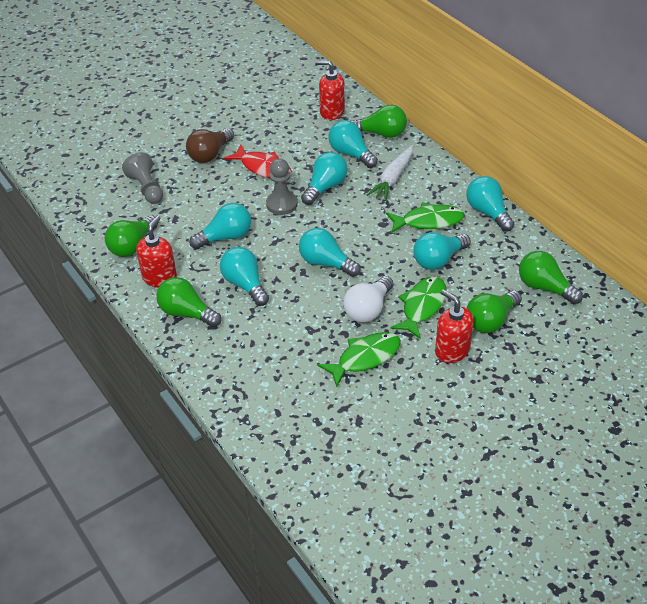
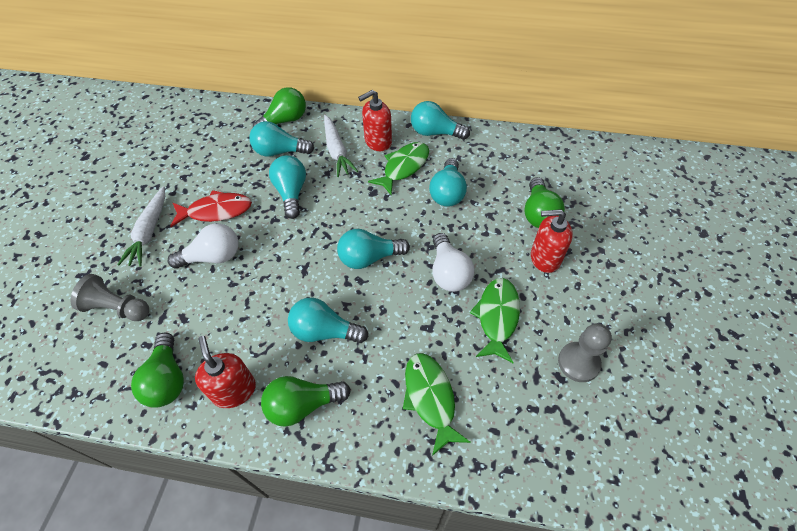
camera: 45 degrees left, 10 degrees up
brown light bulb [186,128,234,163] -> white carrot [117,186,165,267]
turquoise light bulb [189,203,251,249] -> none
grey pawn [266,158,298,215] -> grey pawn moved to [558,324,612,382]
red soap dispenser [315,60,345,120] -> red soap dispenser moved to [358,90,392,151]
green fish [390,276,447,339] -> green fish moved to [403,353,471,456]
green light bulb [519,251,583,304] -> none
none -> white light bulb [168,223,239,269]

